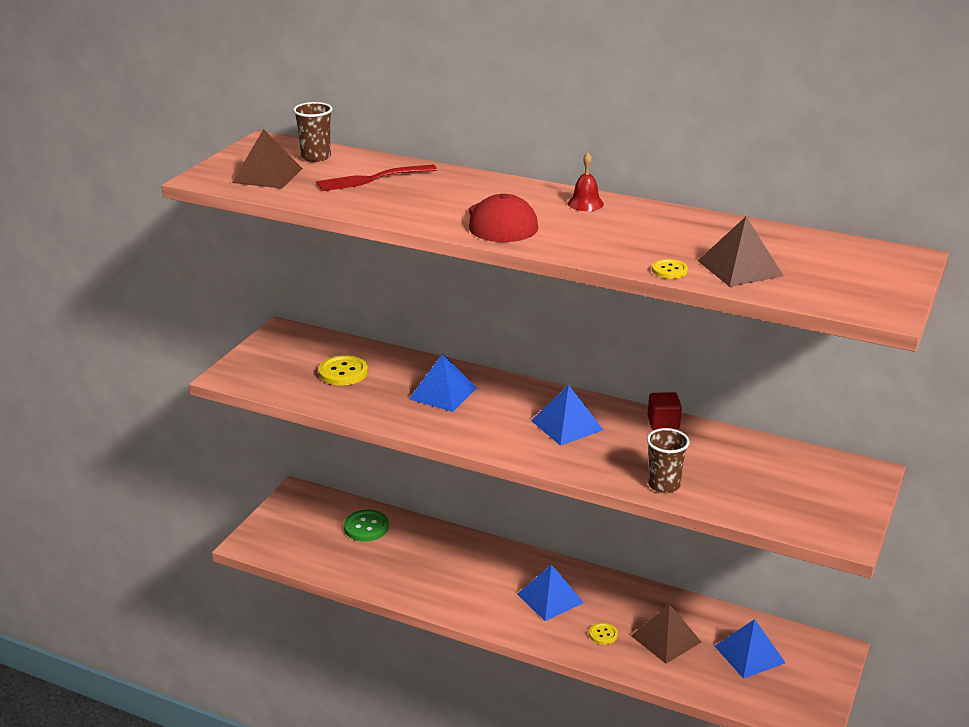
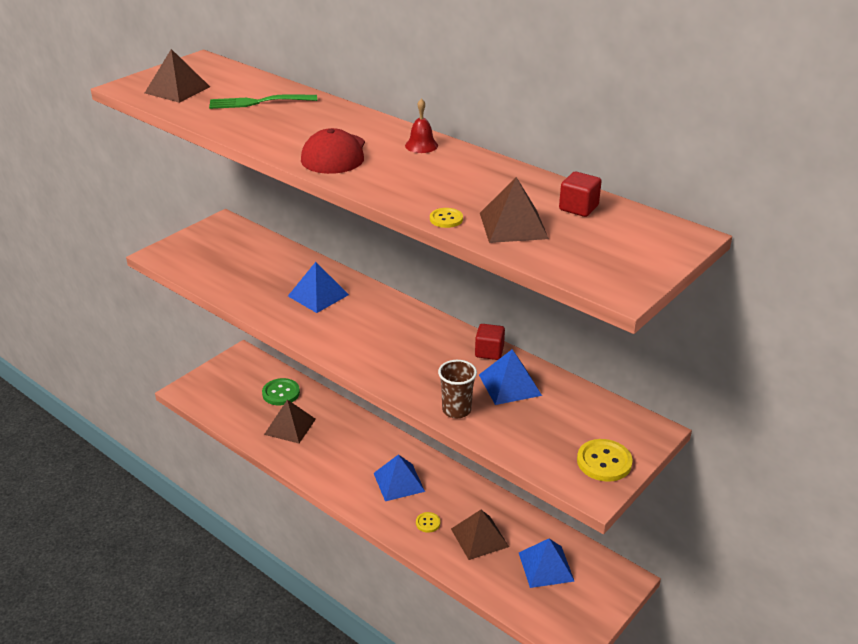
camera: 15 degrees right, 5 degrees up
brown cup [293,102,333,162] -> none
red fork [316,165,437,191] -> green fork [209,94,317,109]
yellow button [318,355,368,386] -> yellow button moved to [577,439,633,482]
blue pyramid [531,385,603,446] -> blue pyramid moved to [479,349,542,405]
none -> brown pyramid [264,400,316,443]
none -> red cube [559,172,602,217]

